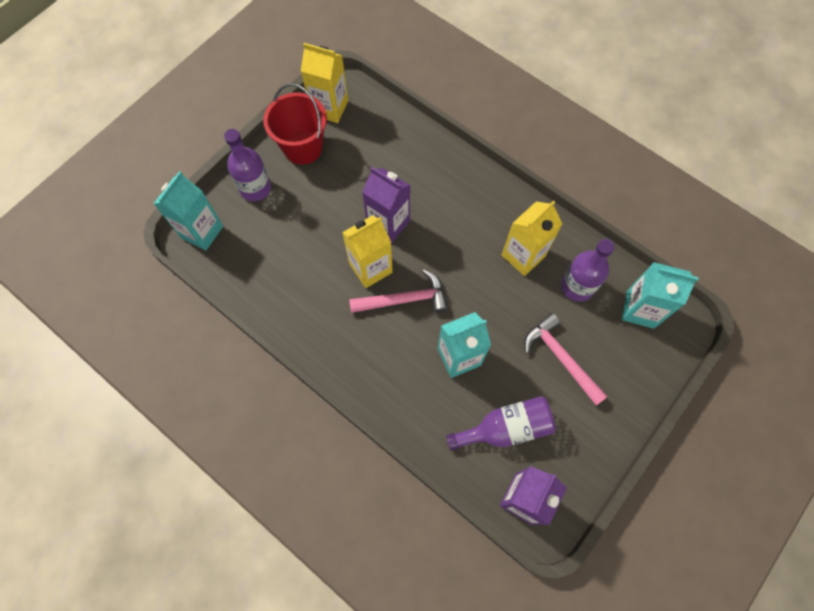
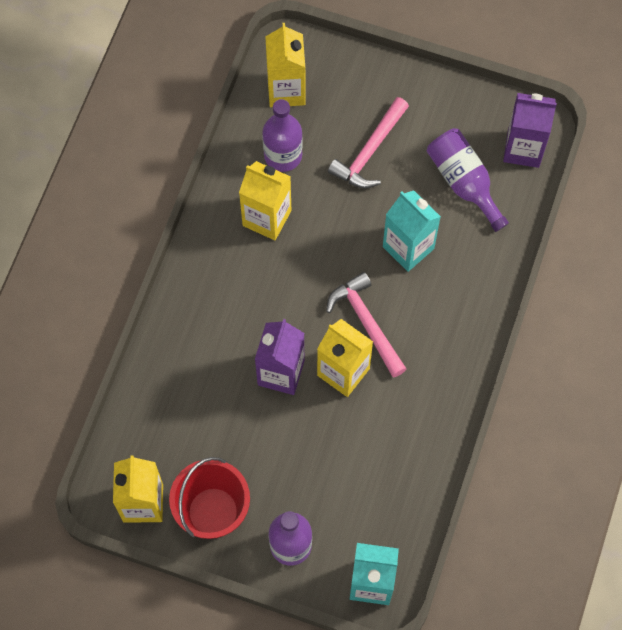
camera: 110 degrees left, 0 degrees up
turquoise carton [622,262,699,329] -> yellow carton [265,23,306,107]

